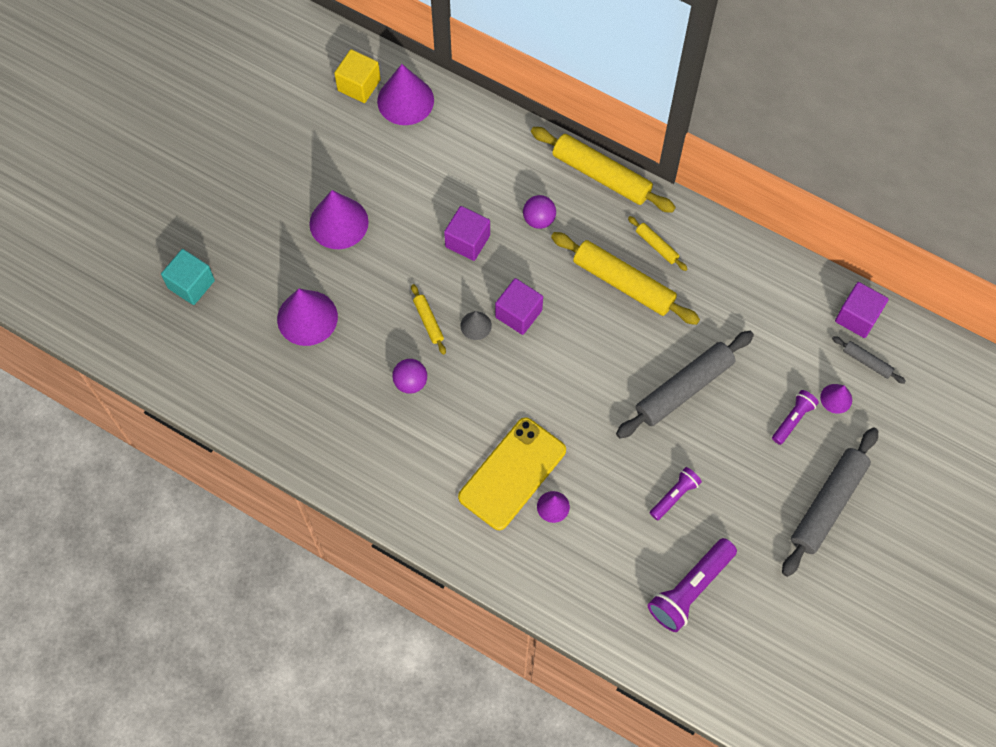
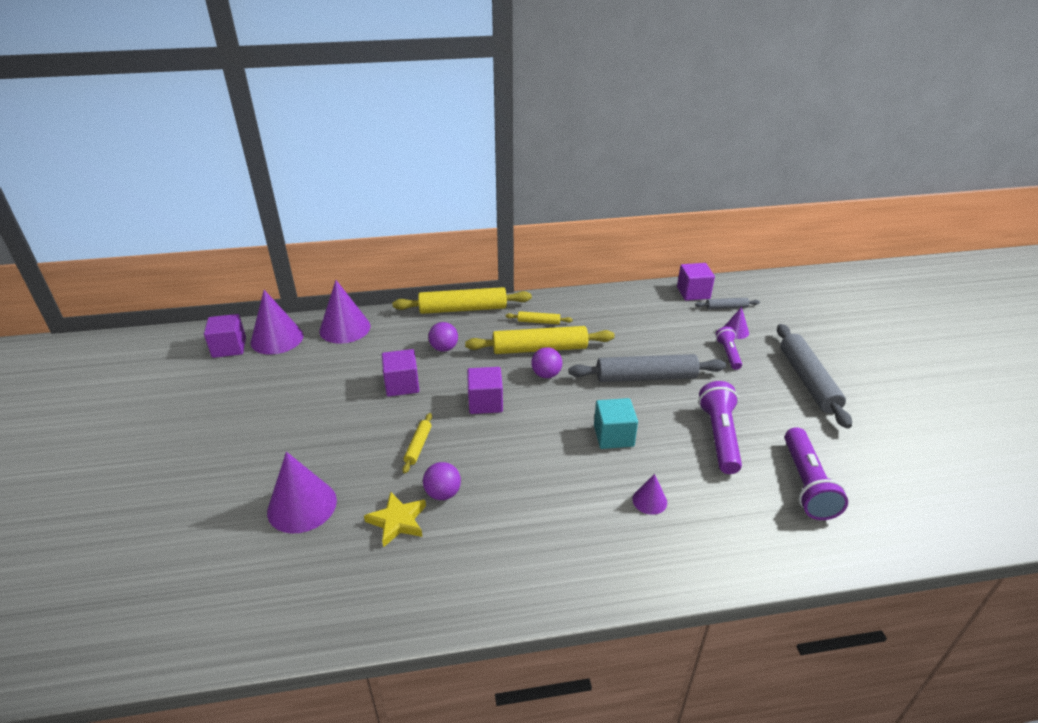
camera: 40 degrees left, 30 degrees down
turquoise cube [161,249,215,305] -> turquoise cube moved to [594,398,638,449]
purple cone [309,190,369,249] -> purple cone moved to [320,280,371,344]
yellow cube [334,49,381,103] -> purple cube [204,314,246,358]
yellow rolling pin [411,284,446,355] -> yellow rolling pin turned 75 degrees clockwise [402,413,432,474]
yellow phone [458,417,566,530] -> none
grey cone [460,311,492,340] -> none
grey rolling pin [616,331,754,438] -> grey rolling pin turned 75 degrees clockwise [569,354,726,382]
purple flashlight [650,467,702,521] -> purple flashlight [699,381,742,474], size x1.73
none -> yellow star [364,492,426,547]
none -> purple ball [531,347,562,378]

